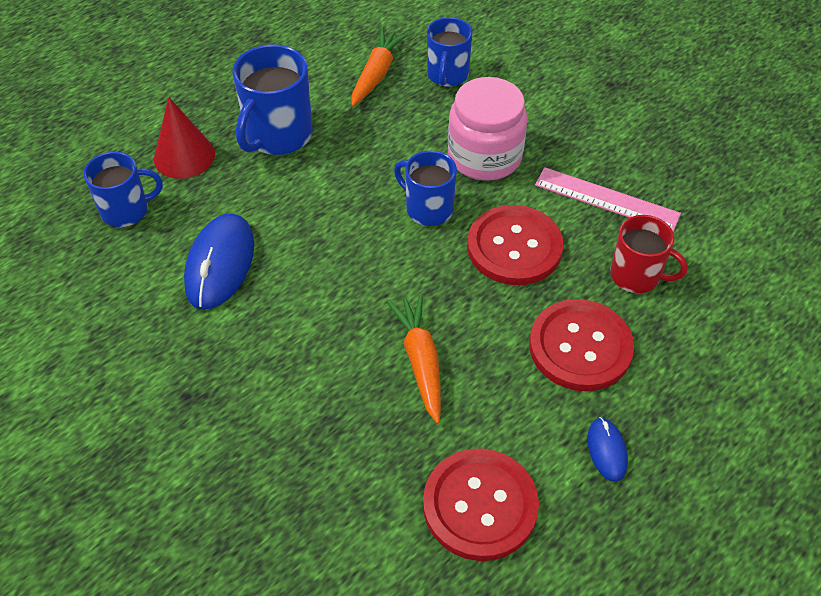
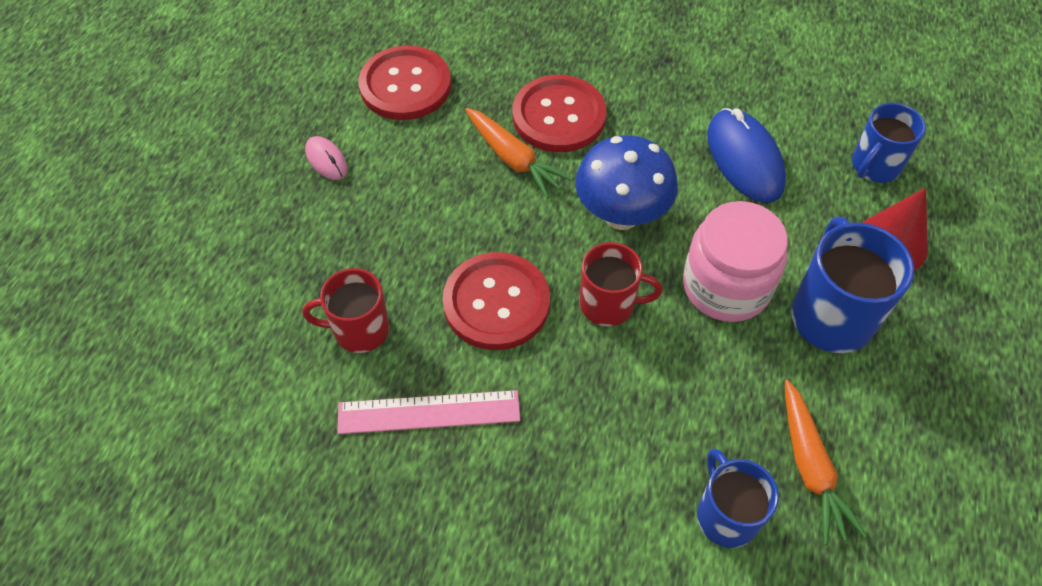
camera: 150 degrees right, 5 degrees up
blue mug [394,151,457,226] -> red mug [580,242,662,326]
pink jar [448,77,528,181] -> pink jar moved to [683,201,788,322]
red button [529,299,634,391] -> red button moved to [512,75,606,152]
blue mouse [587,417,628,482] -> pink mouse [305,136,348,180]
none -> blue mushroom [575,135,678,230]

